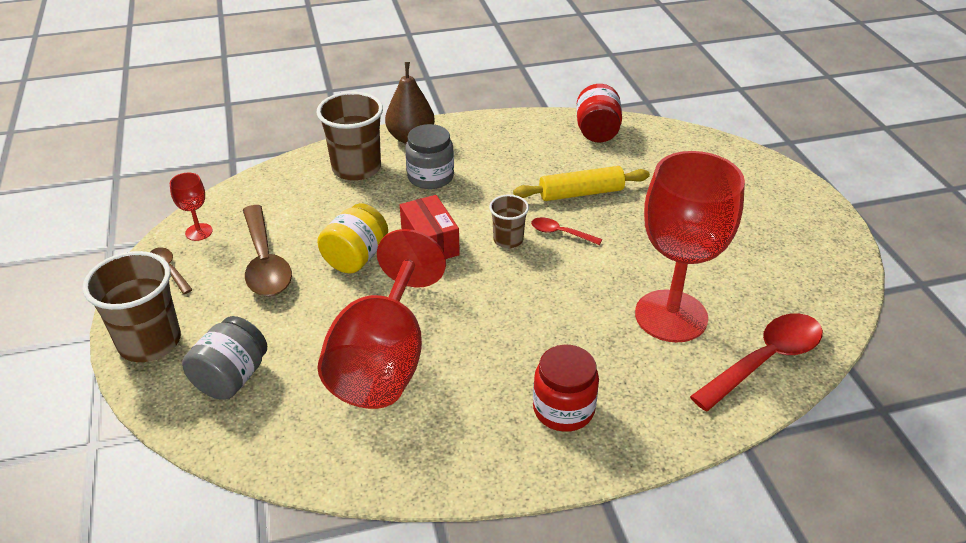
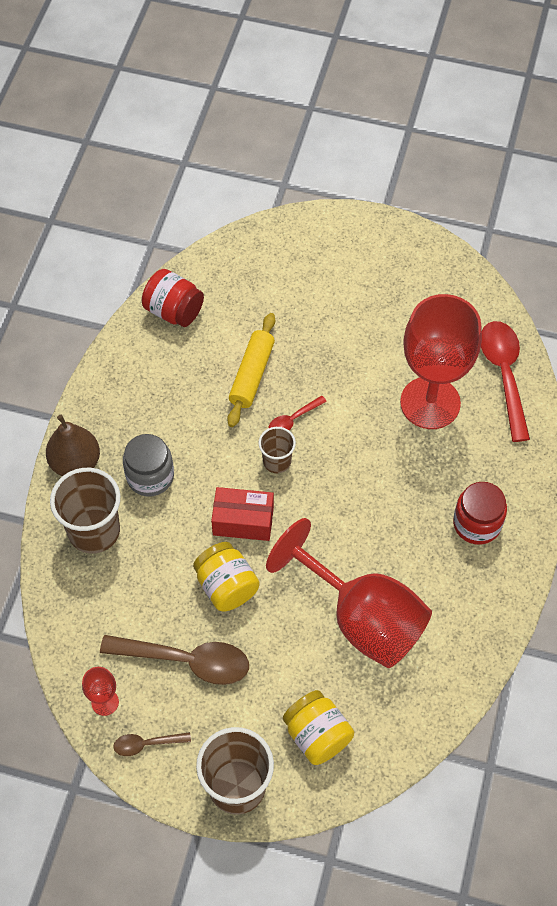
camera: 60 degrees left, 20 degrees up
grey jar [182,316,267,399] -> yellow jar [283,690,354,765]

